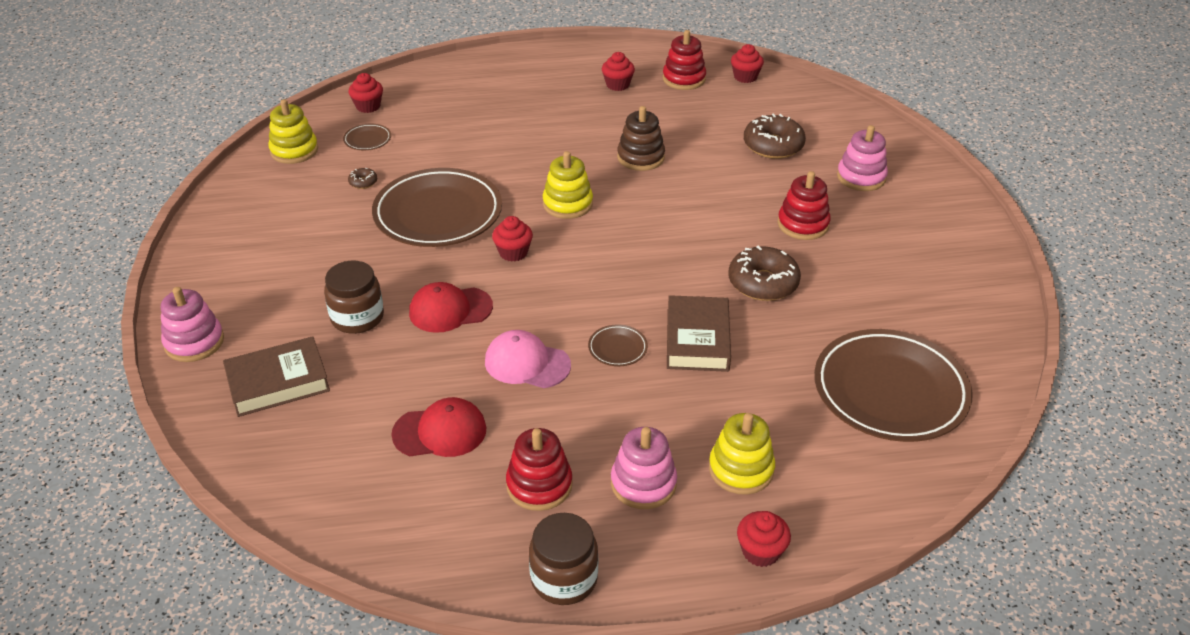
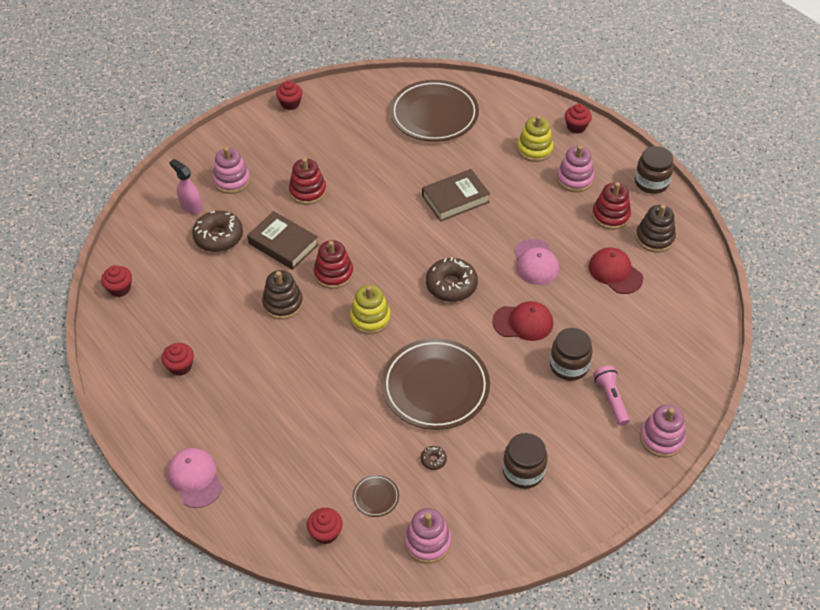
camera: 120 degrees left, 10 degrees up
brown book [223,336,330,417] -> brown book moved to [247,211,319,270]
yellow stacking toy [268,99,318,164] -> pink stacking toy [404,508,451,564]
red cap [409,282,493,333] -> red cap turned 45 degrees counterclockwise [492,301,553,341]
red cupcake [492,216,533,262] -> red cupcake moved to [276,80,303,110]
brown plate [588,324,648,366] -> none
red stacking toy [663,30,706,90] -> red stacking toy moved to [314,240,354,289]
brown donut [729,246,801,301] -> brown donut moved to [426,257,478,302]
none -> pink cap [167,448,223,508]
none -> pink spray bottle [169,159,203,214]
none -> brown jar [503,433,548,489]
none -> pink flashlight [593,366,630,426]
none -> brown stacking toy [636,205,676,253]

